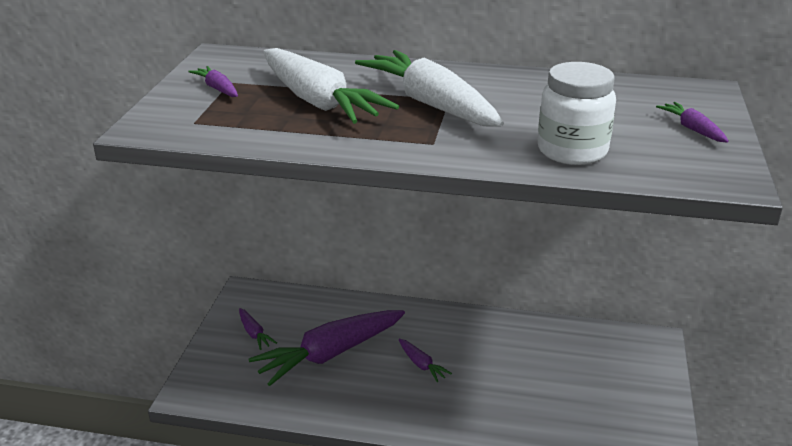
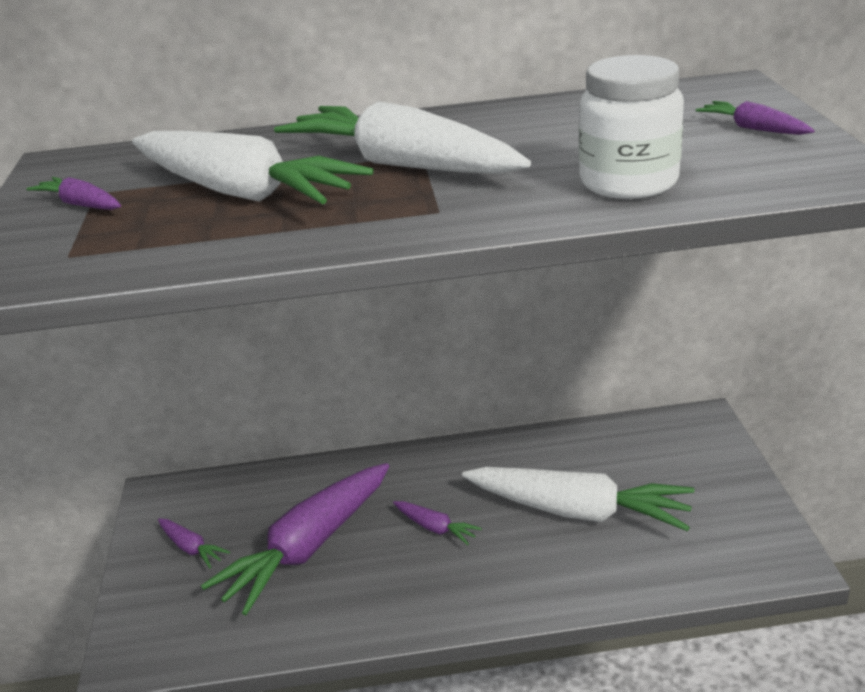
camera: 15 degrees left, 0 degrees up
none -> white carrot [462,467,695,531]

